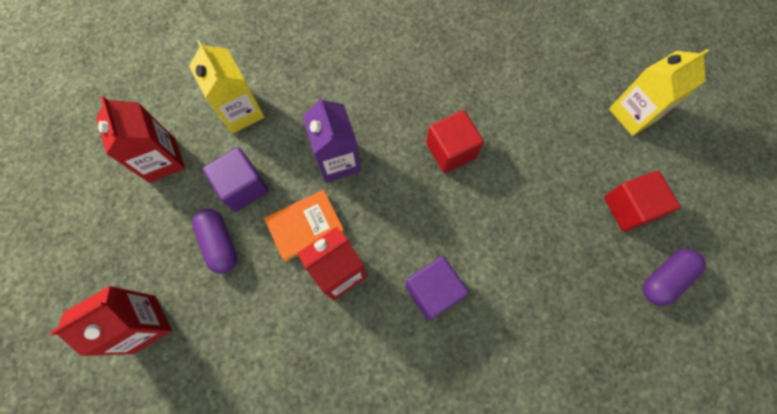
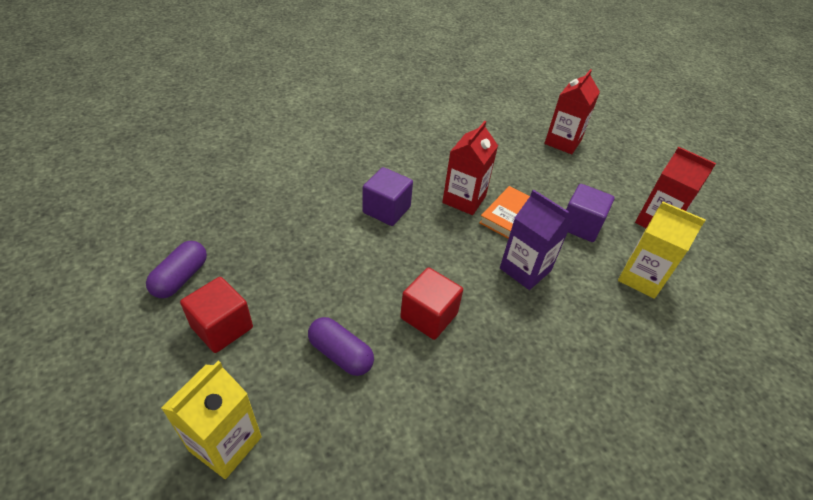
camera: 150 degrees right, 25 degrees down
purple capsule [192,209,237,274] -> purple capsule moved to [308,317,374,376]

